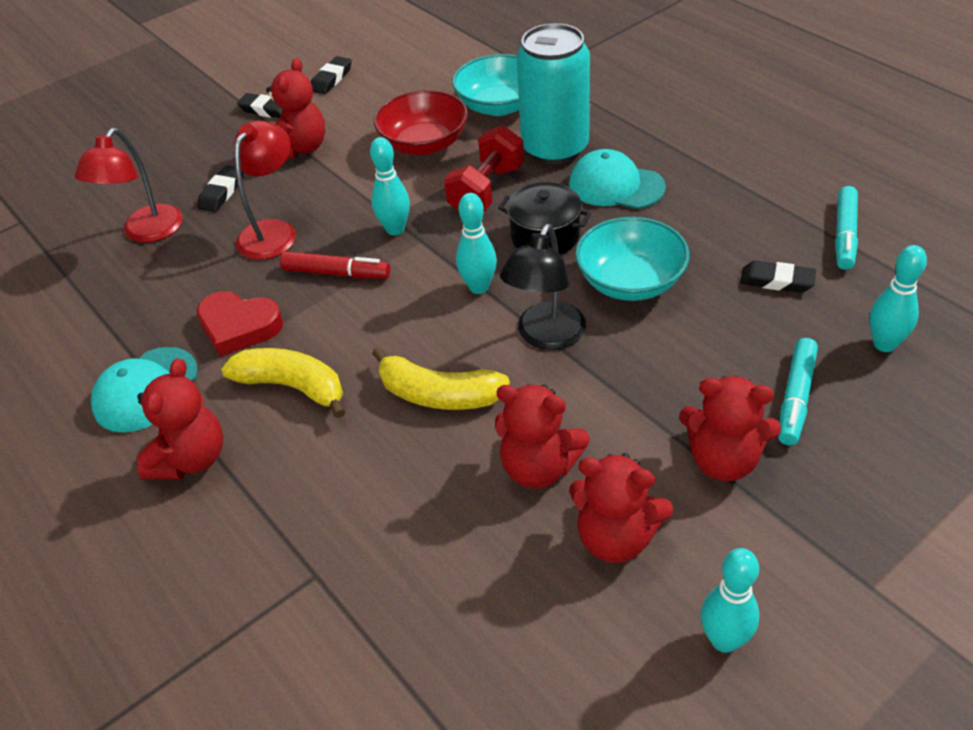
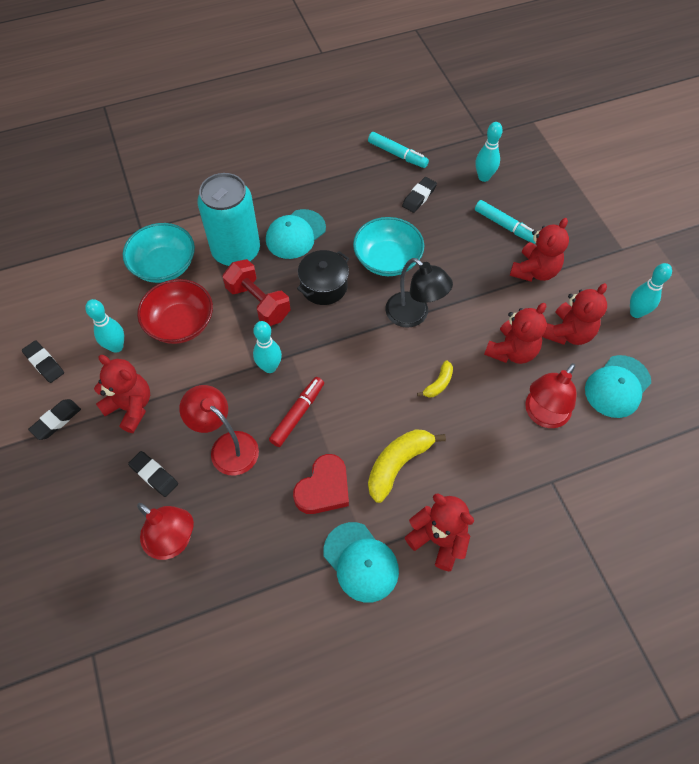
camera: 75 degrees left, 15 degrees up
yellow banana [372,347,510,410] -> yellow banana [417,360,453,397], size x0.54
turquoise bowling pin [456,193,497,294] -> turquoise bowling pin moved to [85,299,124,353]
none -> red lamp [525,363,576,428]
none -> turquoise cap [585,355,651,418]

